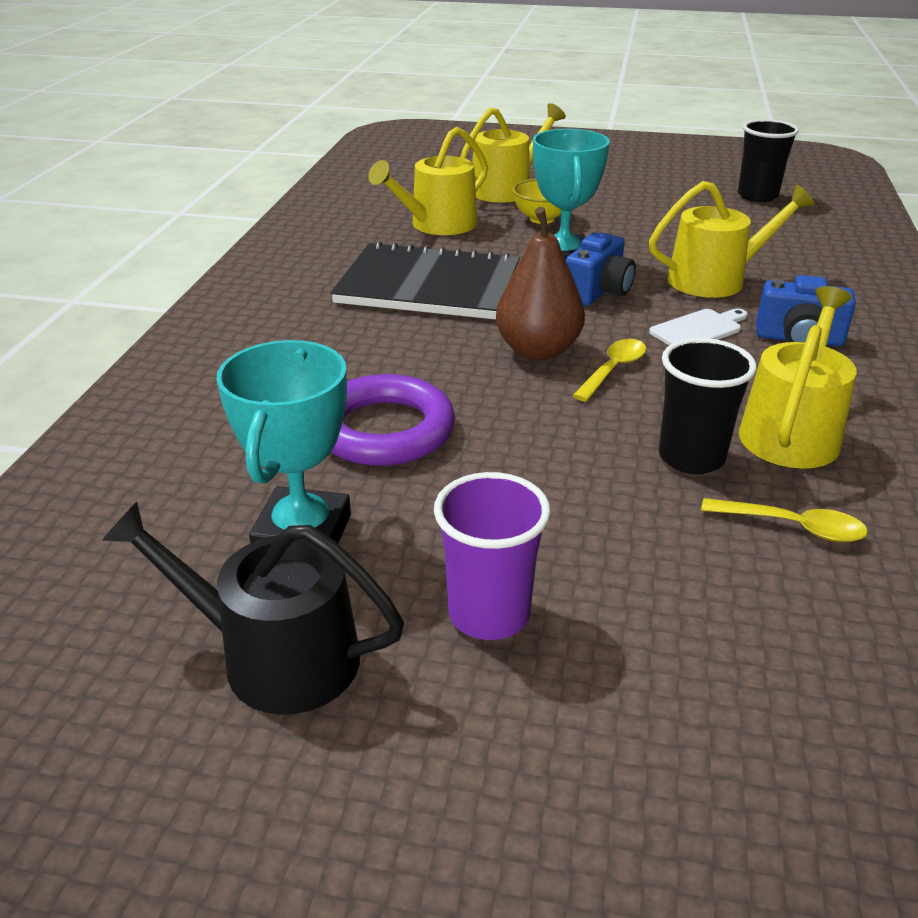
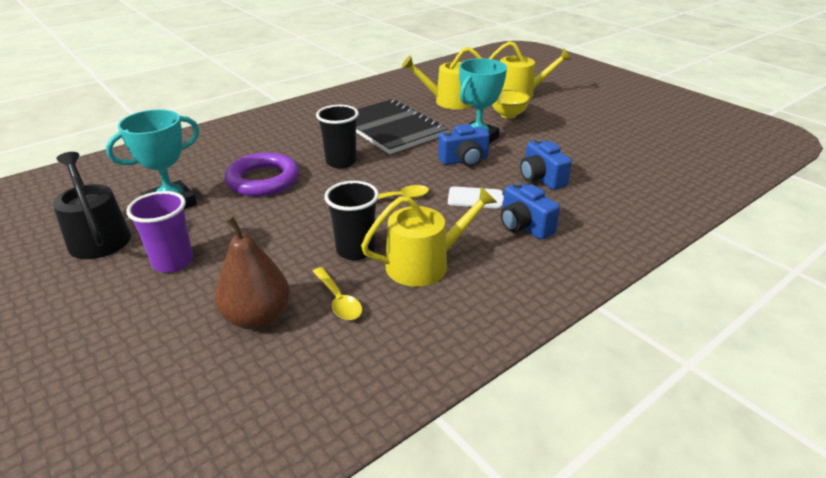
camera: 40 degrees right, 0 degrees up
brown pear [496,207,585,360] -> brown pear moved to [215,216,290,329]
yellow watering can [649,181,815,298] -> blue camera [520,138,572,190]
black cup [738,119,799,202] -> black cup moved to [316,105,359,168]

